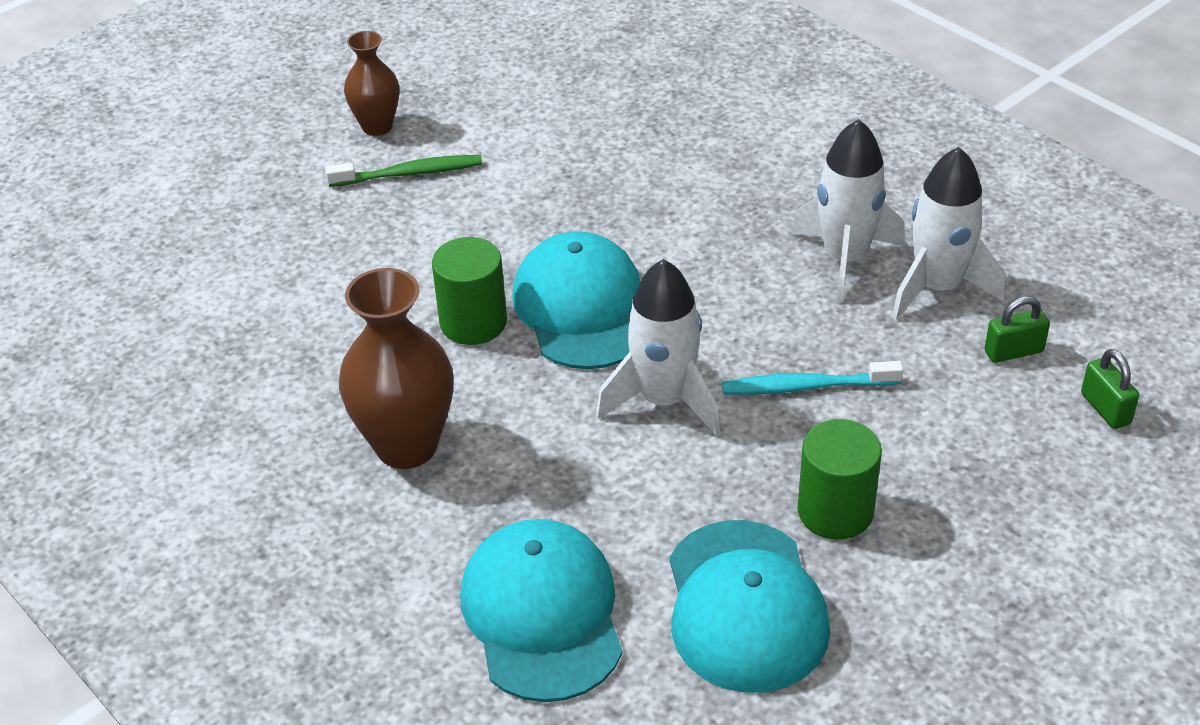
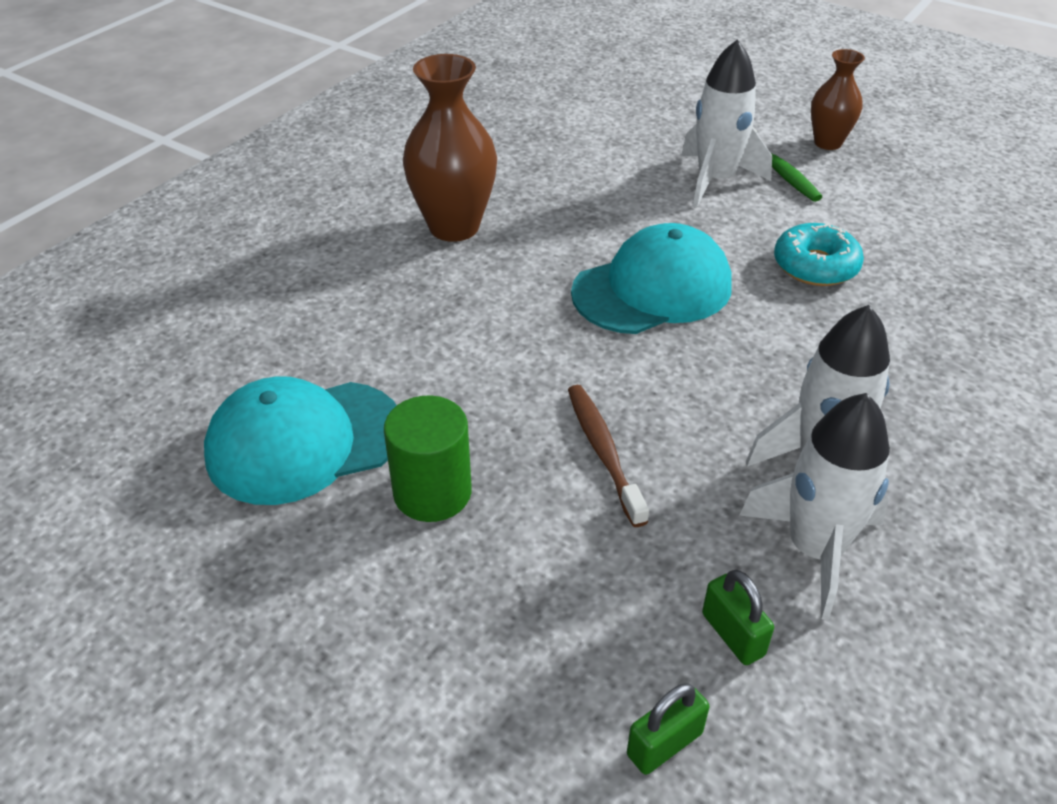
camera: 75 degrees right, 0 degrees up
green cylinder [432,237,507,345] -> none
turquoise cap [460,519,623,702] -> none
white rocket [596,259,720,436] -> white rocket moved to [681,39,772,208]
turquoise toothbrush [722,361,903,395] -> brown toothbrush [568,385,649,527]
none -> turquoise donut [774,223,864,286]

